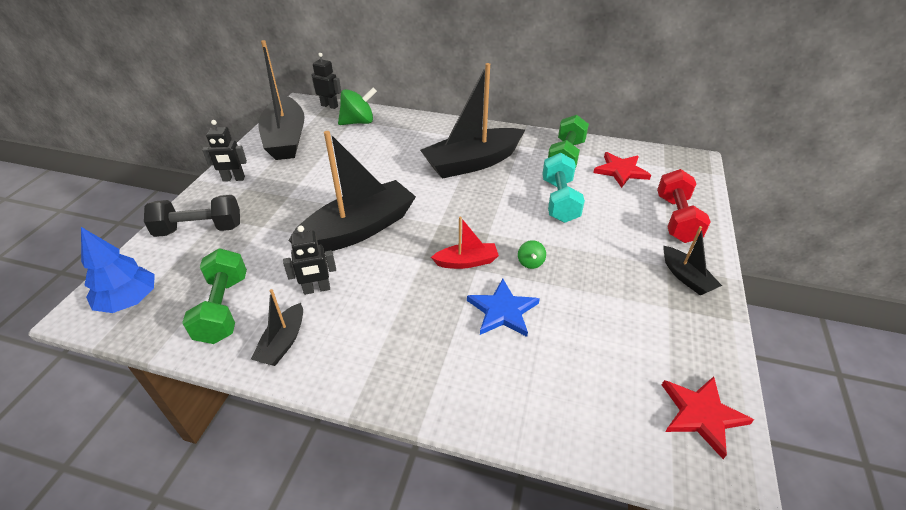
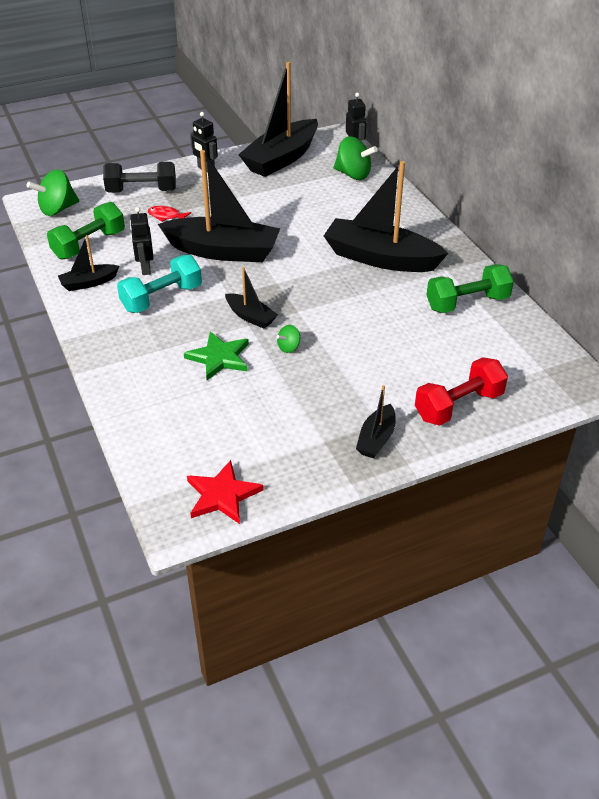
camera: 50 degrees right, 0 degrees up
blue tree [81,227,155,313] -> green spinning top [27,169,79,216]
black dumbbell [144,195,240,237] -> black dumbbell turned 45 degrees counterclockwise [103,162,176,193]
black robot [283,226,336,295] -> black robot turned 45 degrees clockwise [130,207,153,275]
red boat [431,217,499,269] -> black boat [225,267,278,329]
blue star [467,279,540,337] -> green star [184,332,249,380]
turquoise dumbbell [542,153,585,223] -> turquoise dumbbell moved to [117,255,202,313]
red star [593,152,651,188] -> none
none -> red fish [148,206,192,222]

